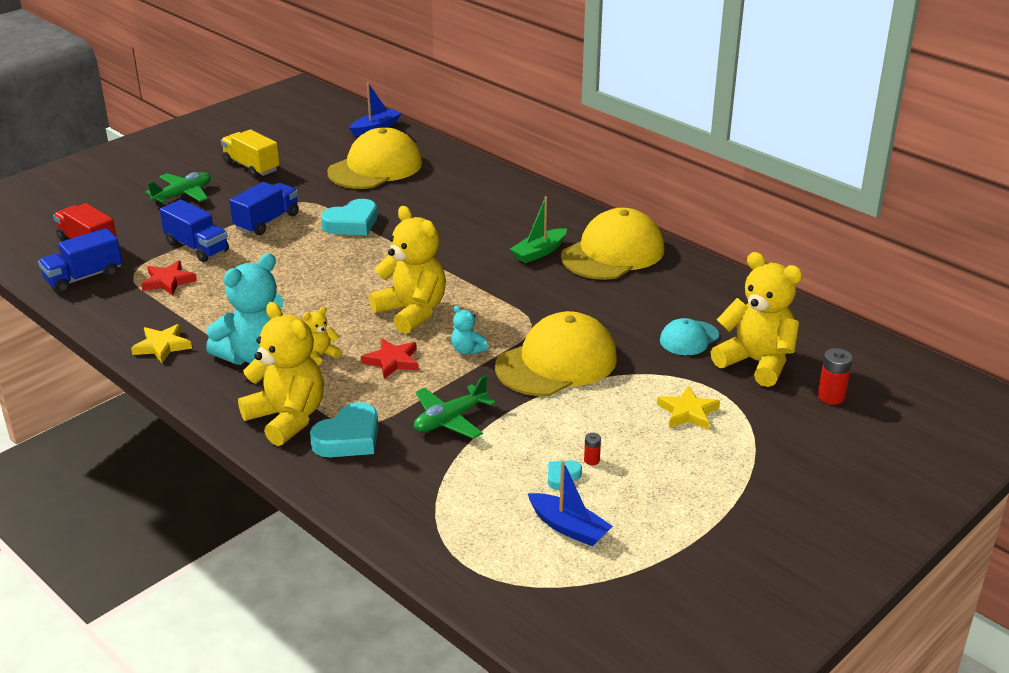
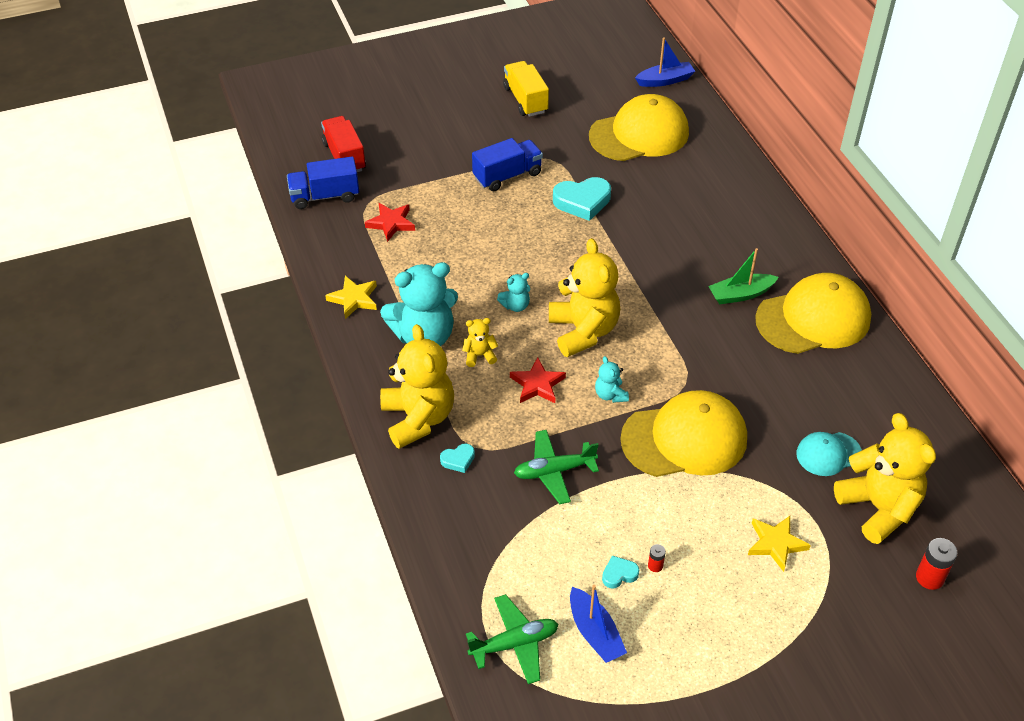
camera: 25 degrees right, 15 degrees up
green plane [145,172,211,205] -> green plane moved to [466,594,558,684]
blue truck [160,199,229,262] -> none
turquoise heart [310,402,378,457] -> turquoise heart [440,443,475,473], size x0.51
none -> turquoise teddy bear [497,273,530,312]

